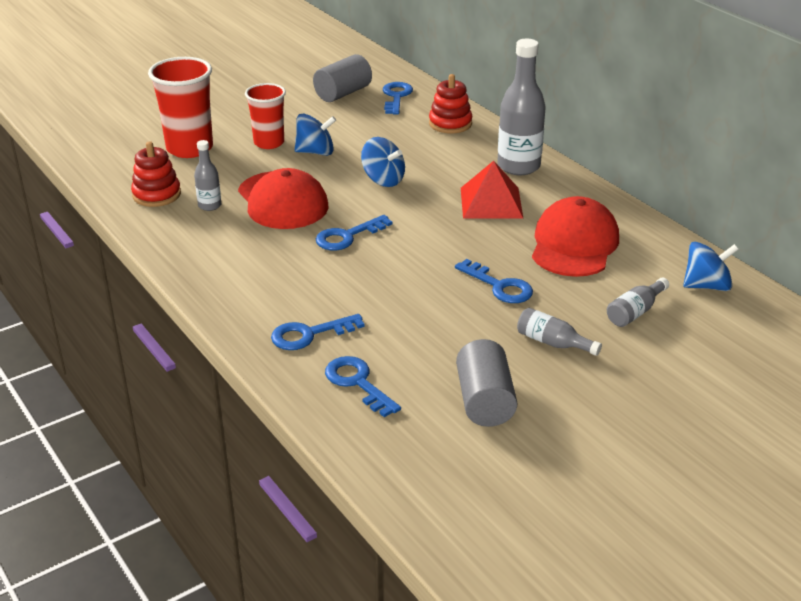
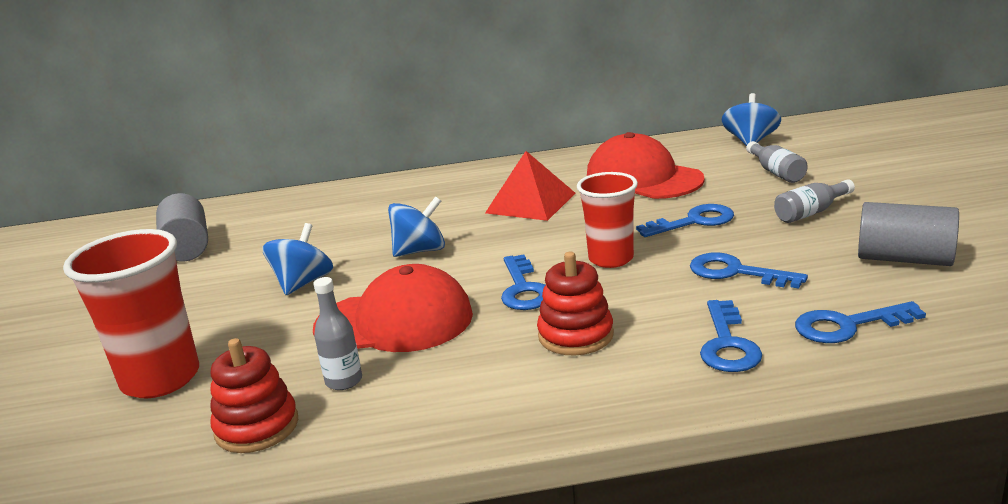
camera: 60 degrees left, 10 degrees down
red cup [245,83,286,149] -> red cup moved to [577,172,638,268]
blue key [383,82,413,115] -> blue key moved to [690,252,808,288]
red stacking toy [429,74,472,133] -> red stacking toy moved to [537,252,614,355]
grey bottle [497,39,546,175] -> none

